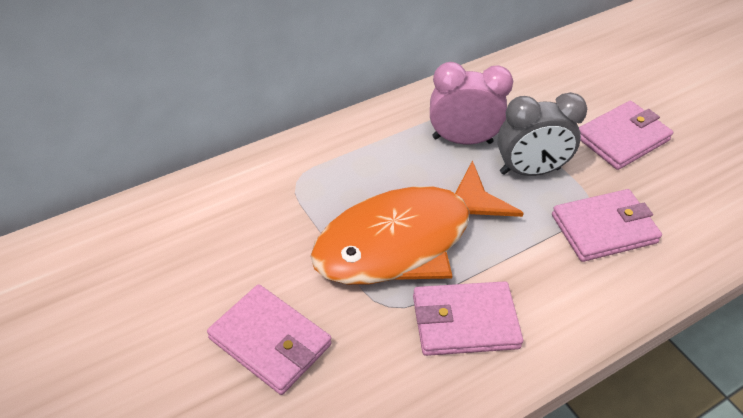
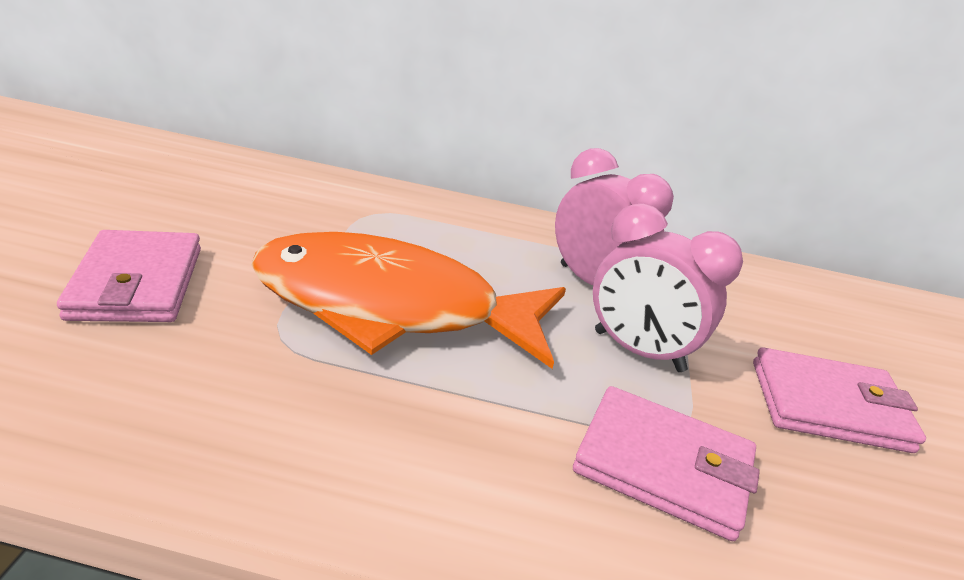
camera: 40 degrees right, 15 degrees down
pink wallet [413,281,523,356] -> none
grey clock [497,92,587,176] -> pink clock [593,203,743,372]

